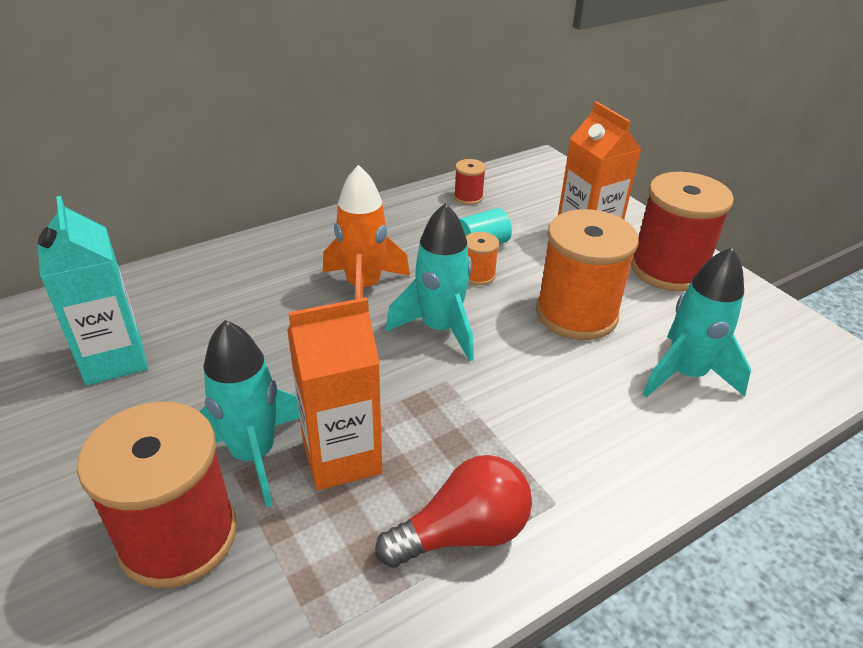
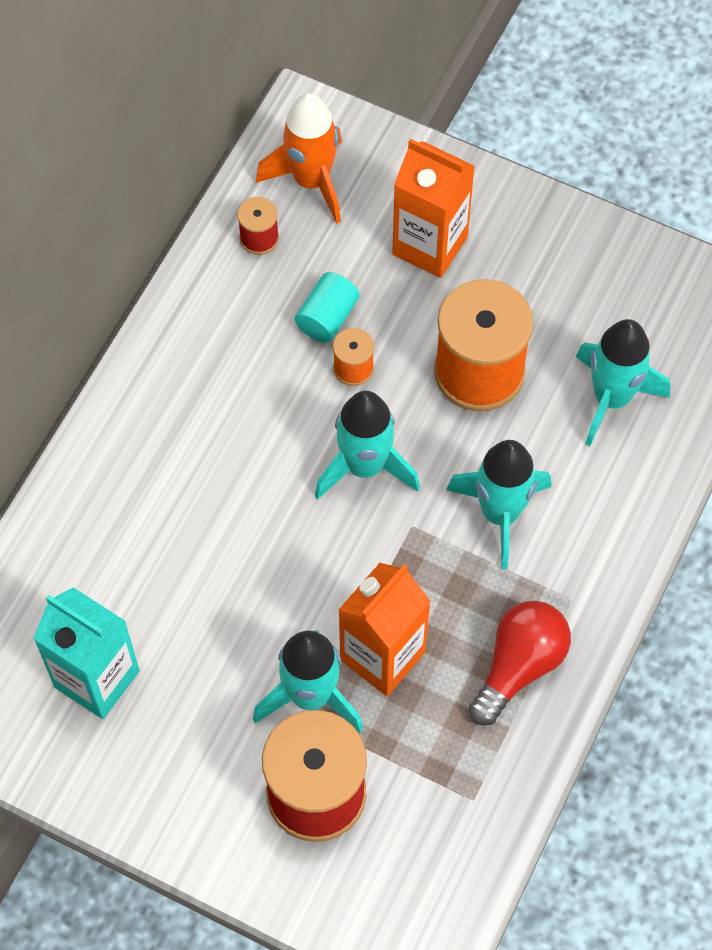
camera: 30 degrees left, 25 degrees up
orange rocket [323,165,410,299] -> orange rocket moved to [256,93,342,224]
red spool [631,172,734,292] -> none
none -> turquoise rocket [446,440,551,569]

